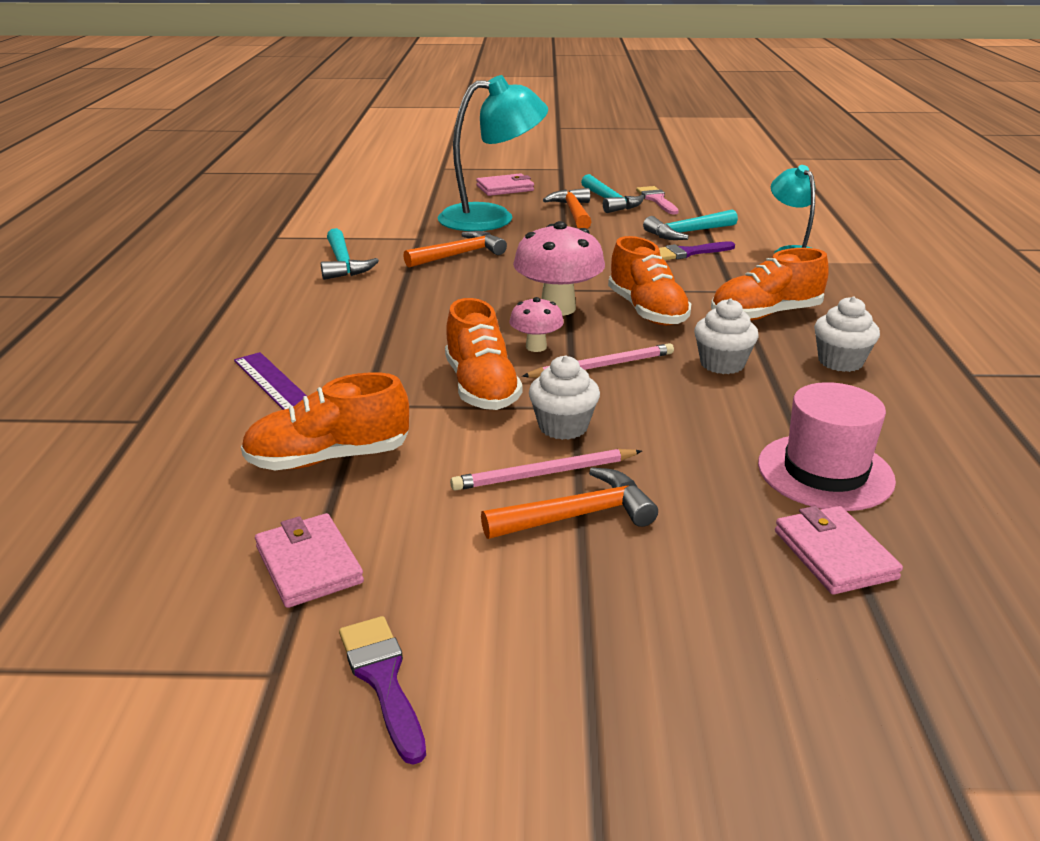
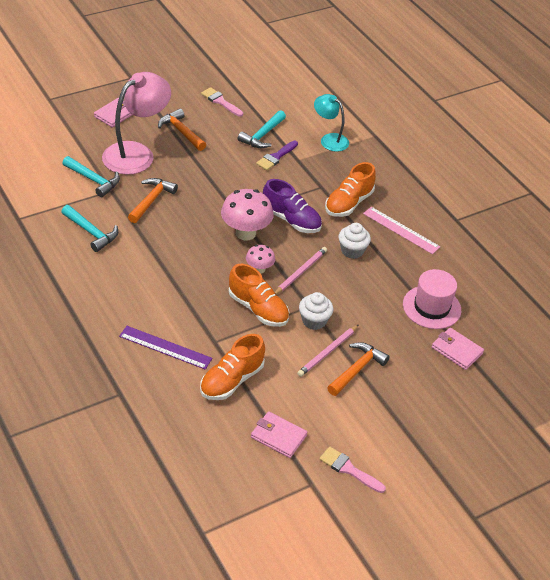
camera: 35 degrees left, 15 degrees up
purple brush [339,616,426,765] -> pink brush [319,446,386,493]
turquoise lamp [438,75,548,231] -> pink lamp [102,72,171,175]
turquoise hammer [581,174,644,213] -> turquoise hammer moved to [62,156,120,197]
orange shoe [608,236,691,325] -> purple shoe [263,179,322,233]
white cupcake [814,296,880,372] -> pink ruler [363,207,440,254]

